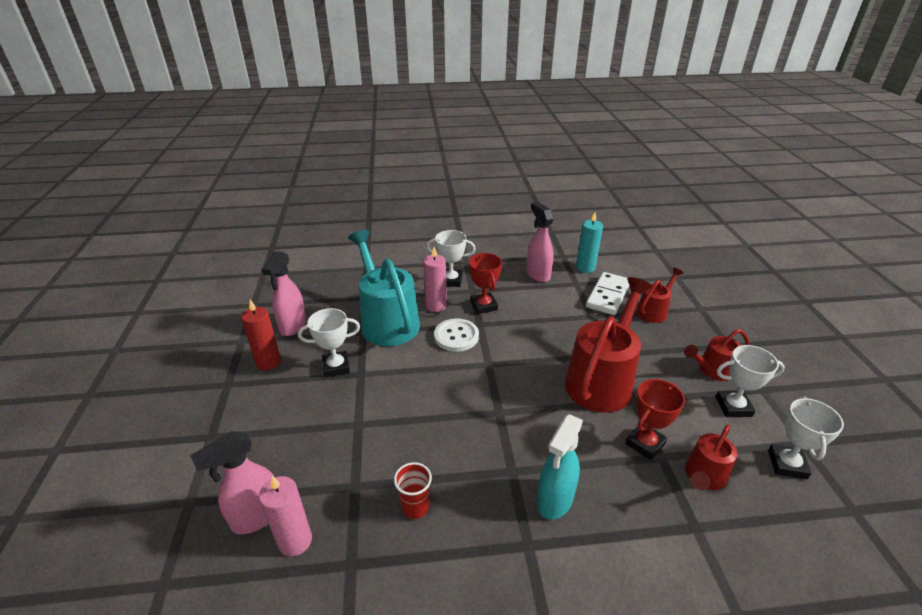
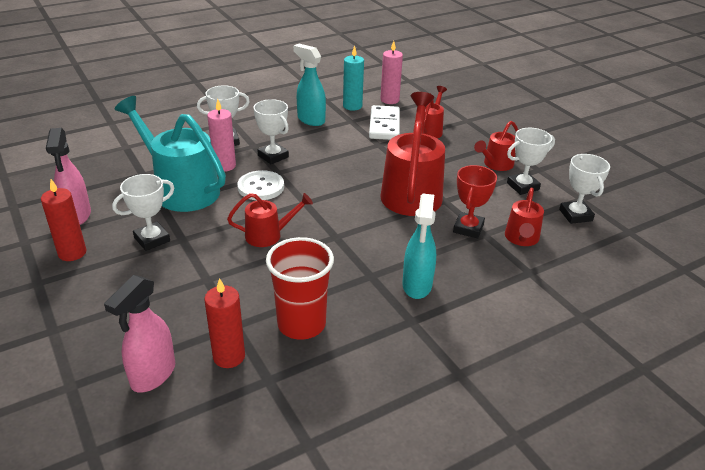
camera: 25 degrees left, 0 degrees up
pink candle [259,476,312,557] -> pink candle moved to [380,41,403,104]
red cup [394,462,432,519] -> red cup [266,237,334,340], size x1.83
red trophy [469,253,502,314] -> white trophy [254,99,289,164]
pink spray bottle [526,202,554,282] -> turquoise spray bottle [293,44,326,126]
none -> red candle [204,278,245,368]
none -> red watering can [227,193,313,247]

